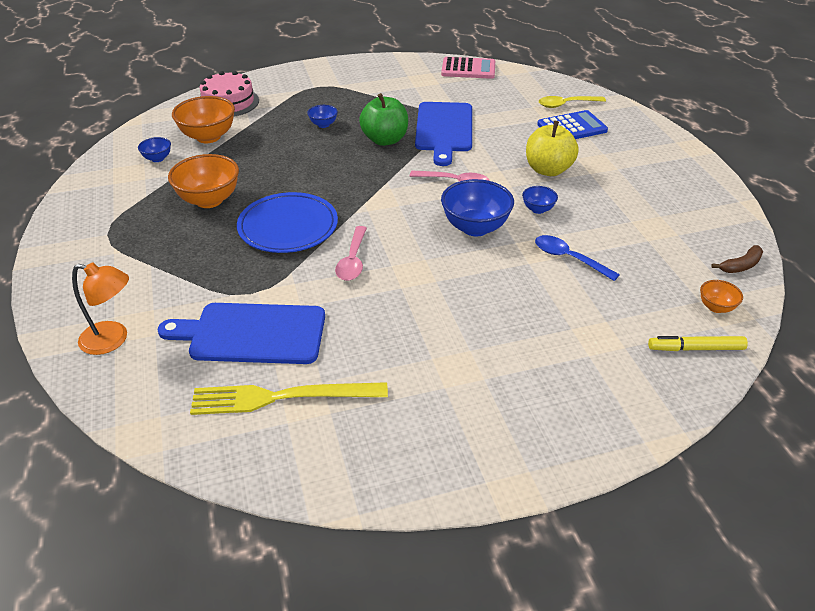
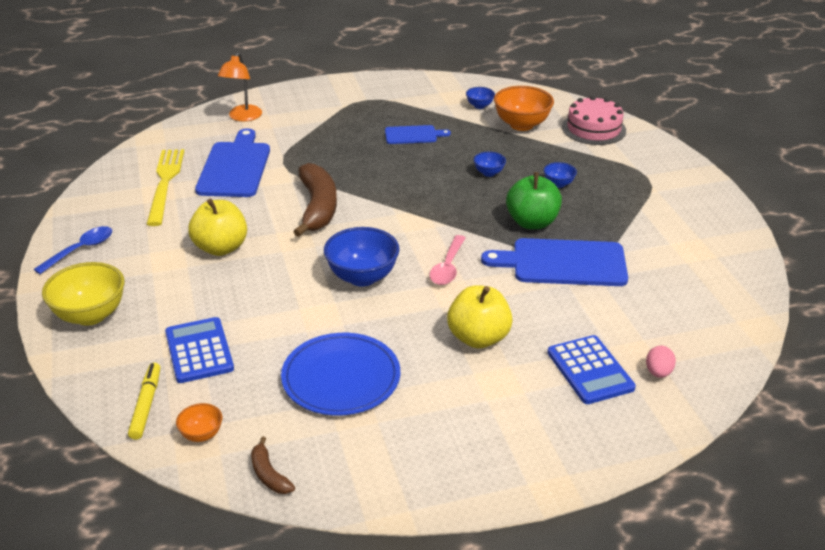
camera: 90 degrees right, 5 degrees down
orange bowl [168,154,239,208] -> blue cutting board [385,125,451,144]
blue plate [237,192,338,253] -> blue plate moved to [281,333,400,415]
pink spoon [335,226,367,281] -> brown banana [293,163,337,237]
pink calculator [441,57,495,79] -> none
blue bowl [522,186,558,214] -> blue bowl moved to [474,152,506,177]
blue spoon [535,235,620,281] -> blue spoon moved to [34,226,112,274]
yellow spoon [539,96,606,108] -> pink egg [646,346,676,378]
none -> yellow bowl [42,262,124,326]
none -> blue calculator [165,317,234,383]
none -> yellow apple [188,199,247,256]

